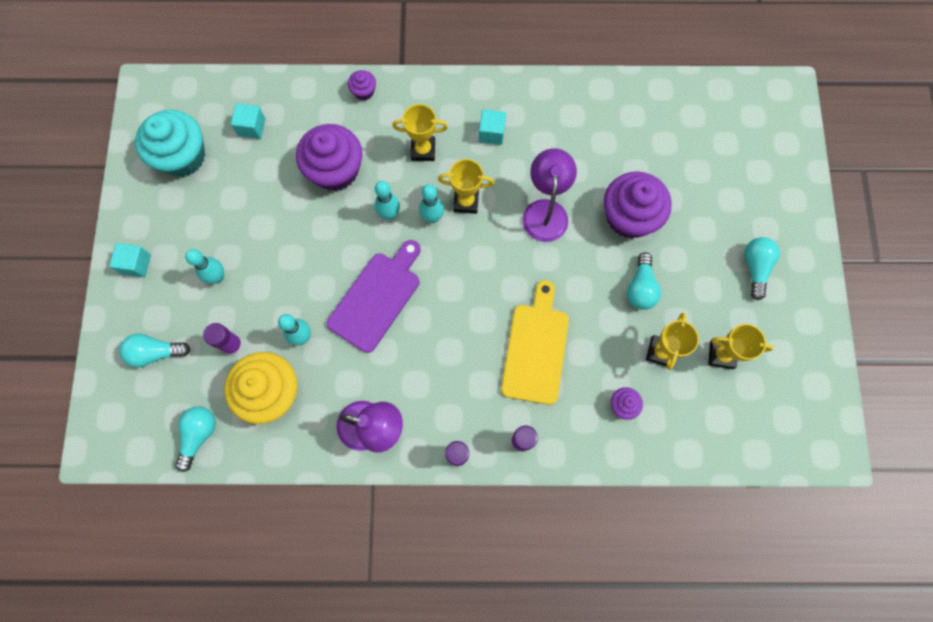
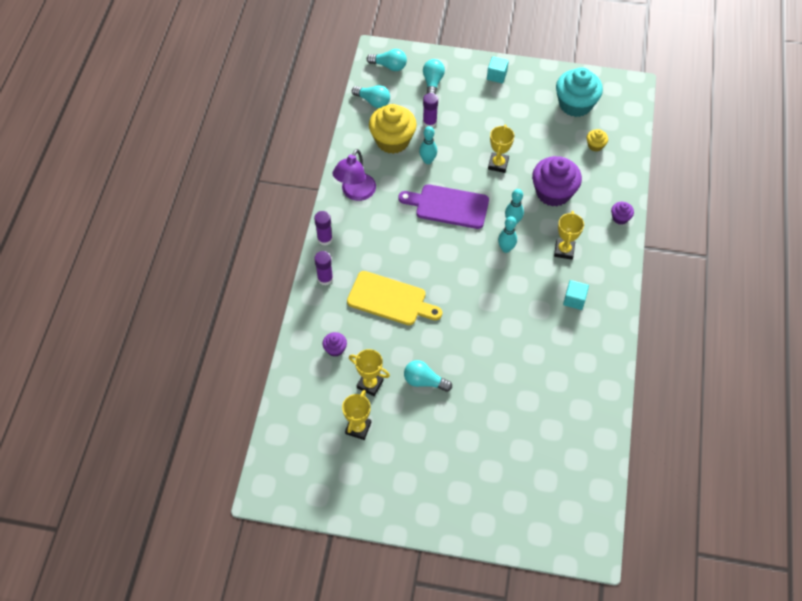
camera: 100 degrees right, 15 degrees down
turquoise bowling pin [185,249,224,284] -> none
turquoise cube [231,103,265,139] -> yellow cupcake [587,129,608,152]
purple cutting board [327,240,420,353] -> purple cutting board turned 150 degrees clockwise [398,184,489,229]
yellow trophy [438,159,495,214] -> yellow trophy moved to [488,125,514,173]
purple lamp [522,148,577,242] -> none
purple cupcake [604,171,672,239] -> none
turquoise light bulb [744,237,780,300] -> turquoise light bulb moved to [367,49,407,71]

